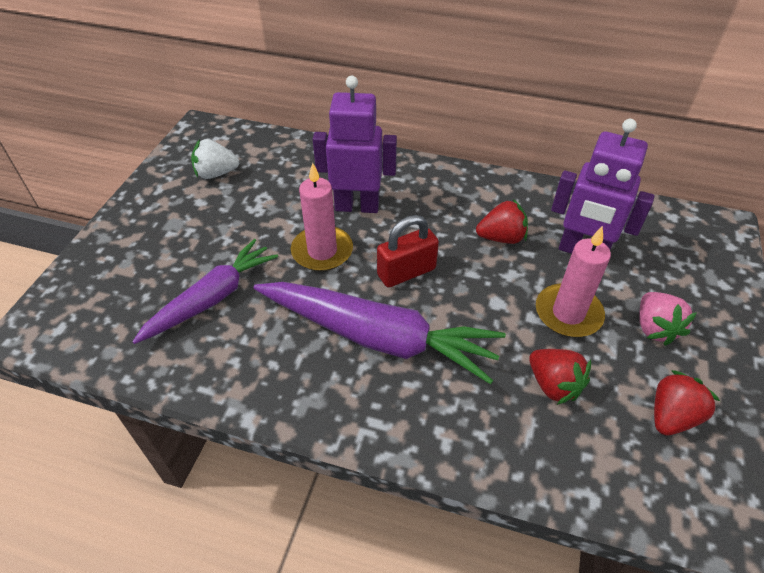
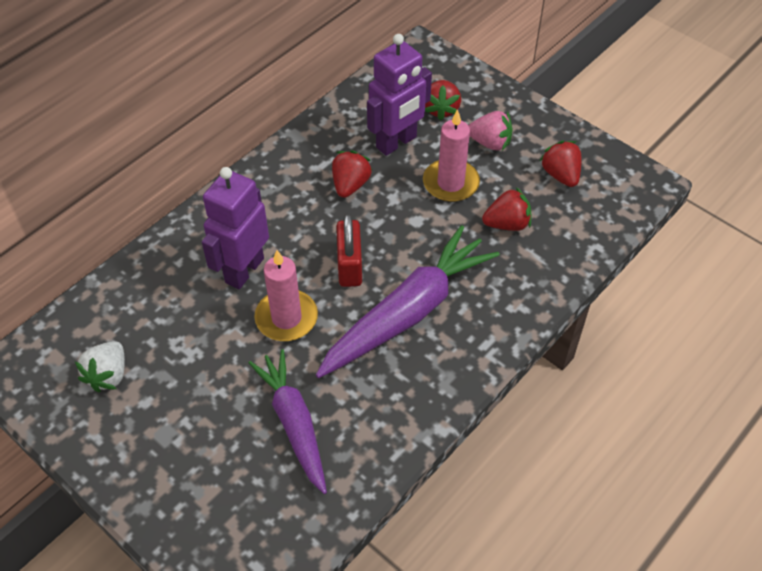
camera: 65 degrees left, 5 degrees up
none -> red strawberry [425,80,461,121]

